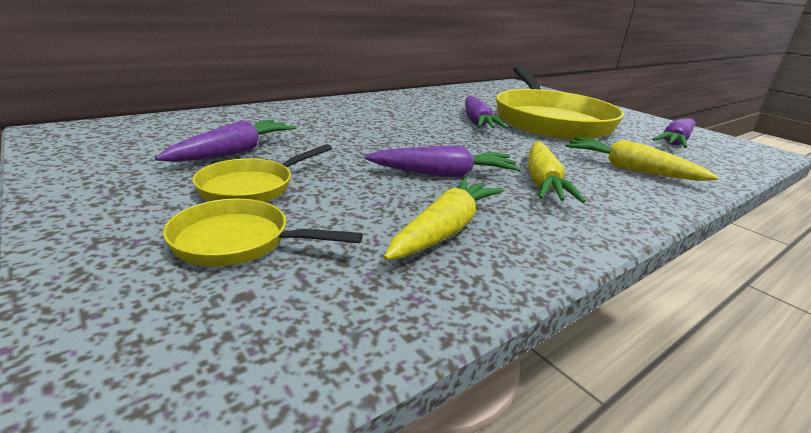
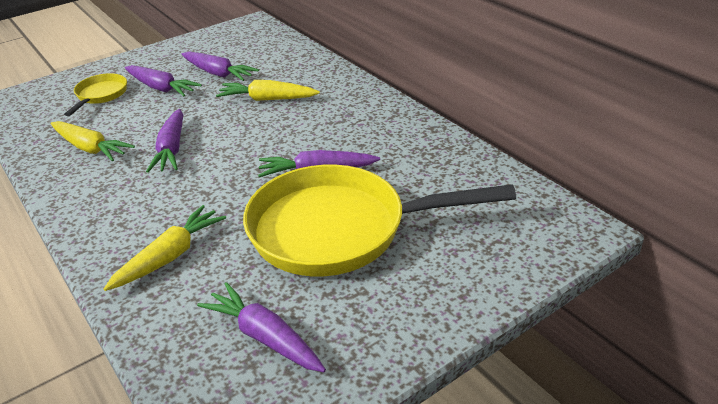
camera: 95 degrees right, 10 degrees up
yellow pan [193,144,332,202] -> purple carrot [125,65,202,96]
yellow carrot [528,141,586,203] -> yellow carrot moved to [216,80,320,101]

